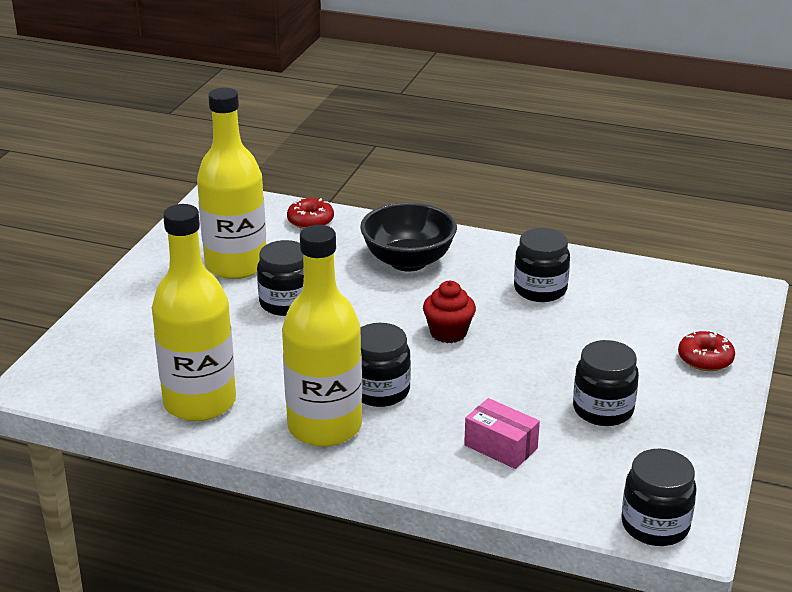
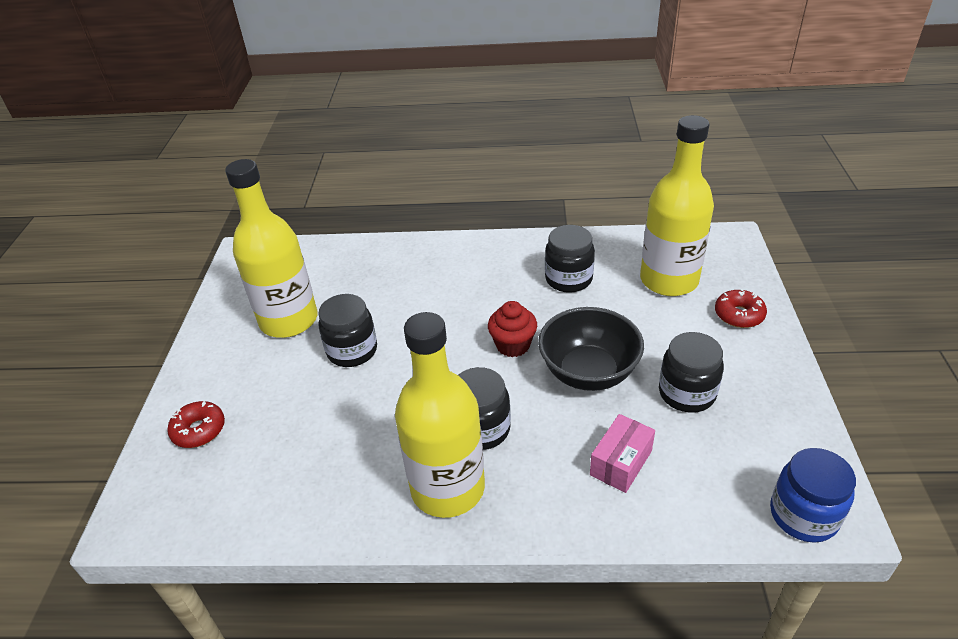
camera: 15 degrees left, 10 degrees up
yellow bottle [152,204,236,421] -> yellow bottle moved to [640,115,714,296]
red donut [287,198,334,229] -> red donut moved to [167,401,225,448]
black bowl [360,202,457,272] -> black bowl moved to [538,307,644,391]
pink box [464,398,540,469] -> pink box turned 75 degrees counterclockwise [590,414,655,493]
black jar [621,449,697,546] -> blue jar [770,448,856,543]

